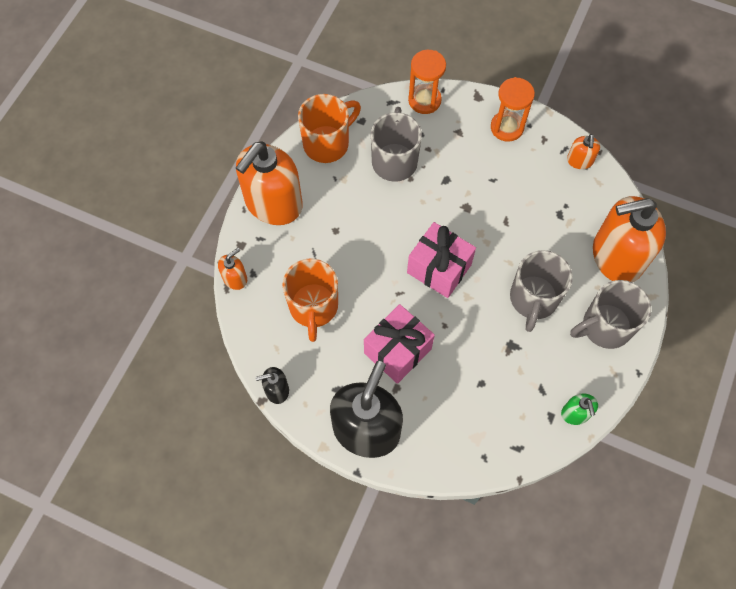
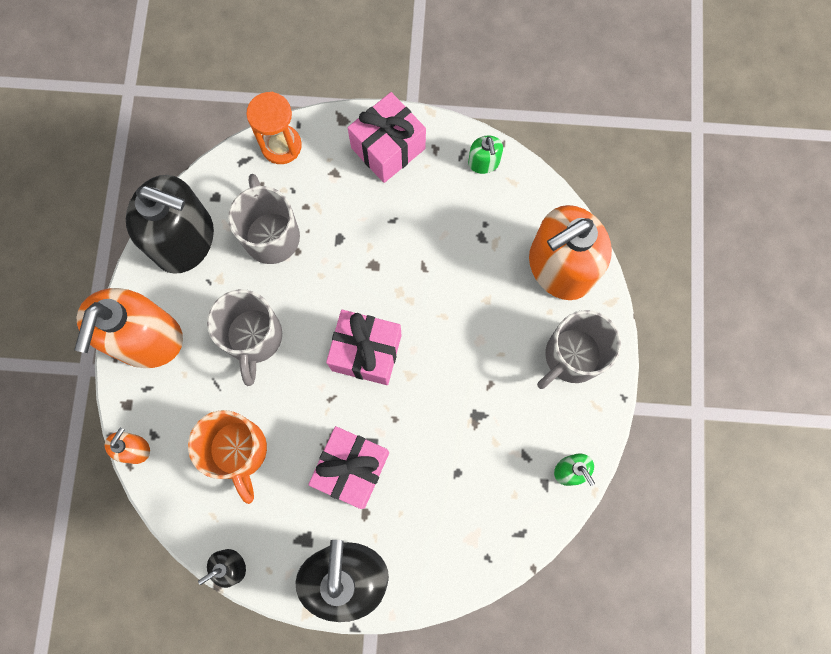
camera: 20 degrees left, 10 degrees up
orange mug [298,94,361,163] -> black soap dispenser [126,175,214,274]
orange hourglass [491,77,535,142] -> pink gift [348,92,426,183]
grey mug [510,250,573,332] -> grey mug moved to [207,289,282,386]
orange soap dispenser [567,134,600,169] -> green soap dispenser [468,135,503,174]

